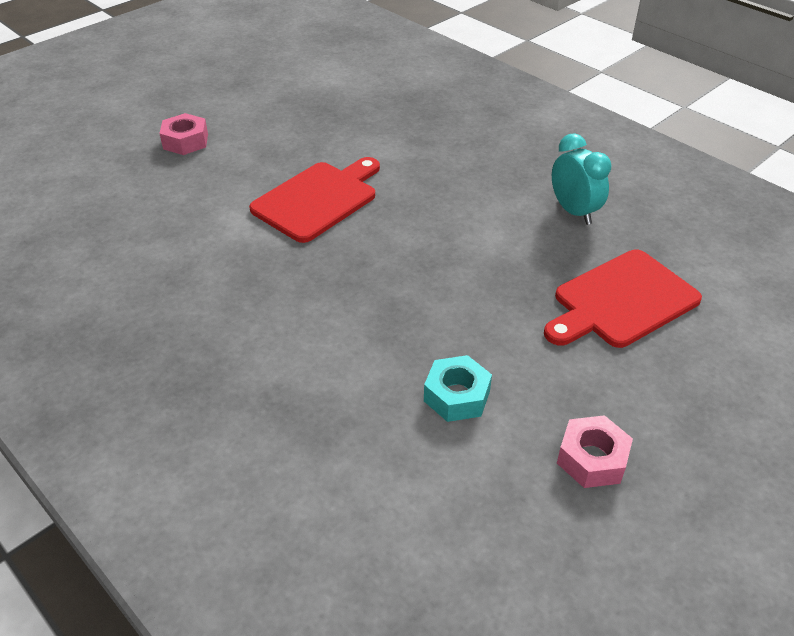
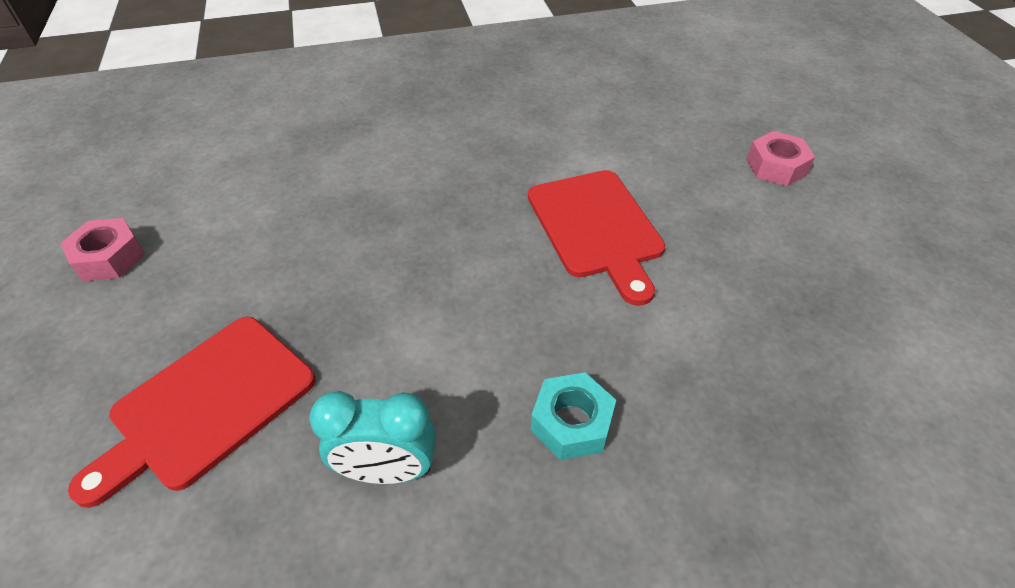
camera: 120 degrees right, 5 degrees up
turquoise nut [424,355,492,422] -> turquoise nut moved to [531,372,616,460]
red cutting board [544,250,702,348] -> red cutting board turned 135 degrees counterclockwise [68,317,316,508]

